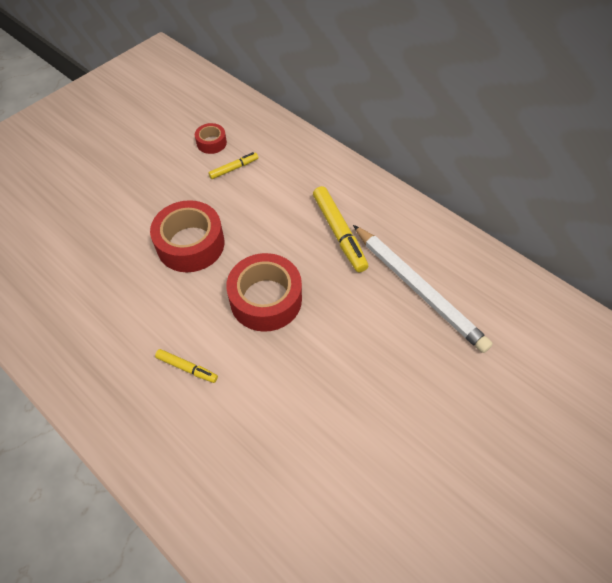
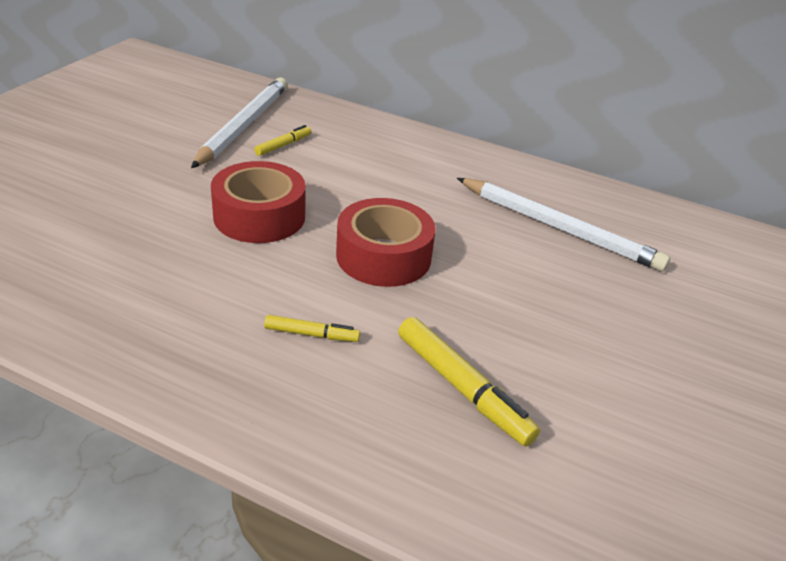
camera: 20 degrees left, 20 degrees down
red tape [195,123,227,154] -> white pencil [191,78,288,168]
yellow marker [313,186,368,272] -> yellow marker moved to [398,317,540,447]

